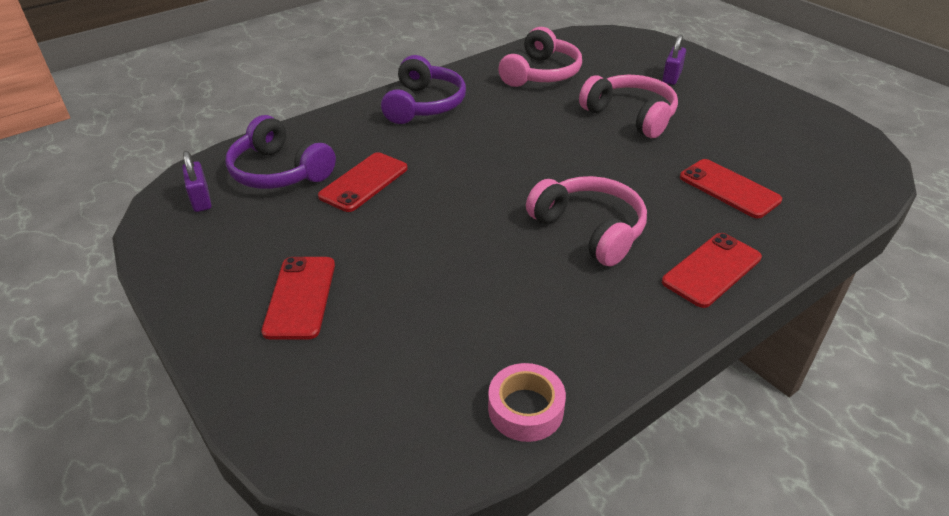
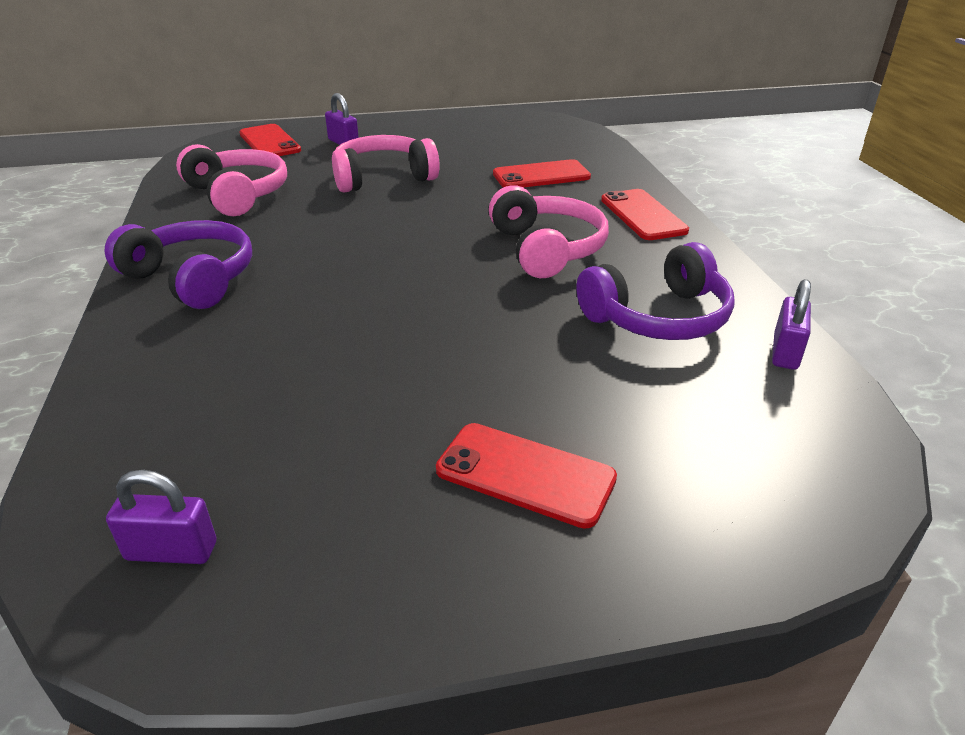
camera: 65 degrees left, 5 degrees down
purple headphones [226,115,336,189] -> purple headphones moved to [576,242,735,340]
red phone [318,152,408,212] -> red phone moved to [239,124,301,156]
pink tape [488,363,566,442] -> purple padlock [772,279,811,370]
pink headphones [526,176,647,267] -> pink headphones turned 90 degrees clockwise [489,185,609,278]

